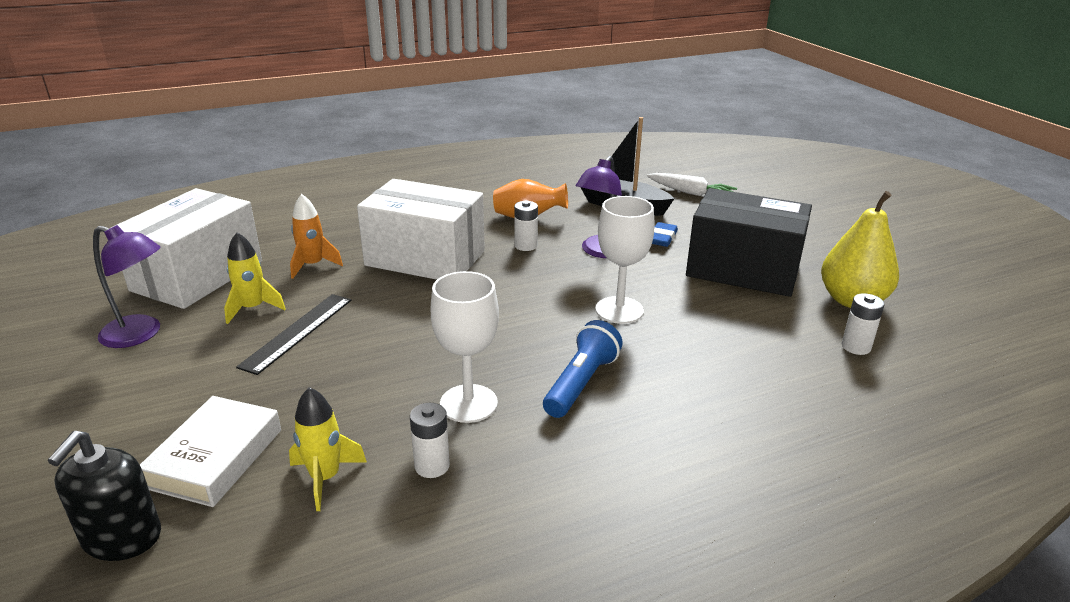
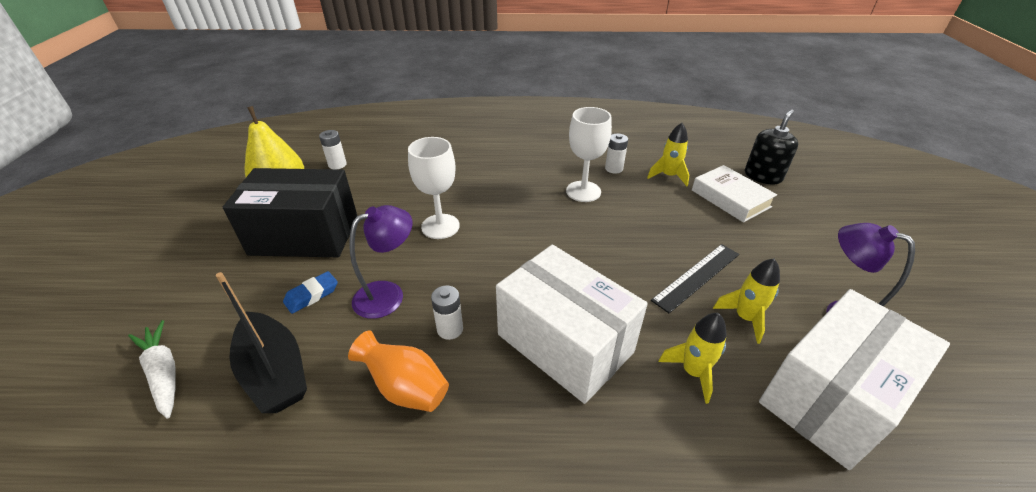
camera: 155 degrees left, 10 degrees up
white book [140,396,281,507] -> white book turned 75 degrees counterclockwise [692,165,777,223]
orange rocket [290,194,343,279] -> yellow rocket [658,313,727,404]
blue flashlight [543,320,623,418] -> none
black box [686,188,812,297] -> black box turned 45 degrees counterclockwise [223,168,357,257]

